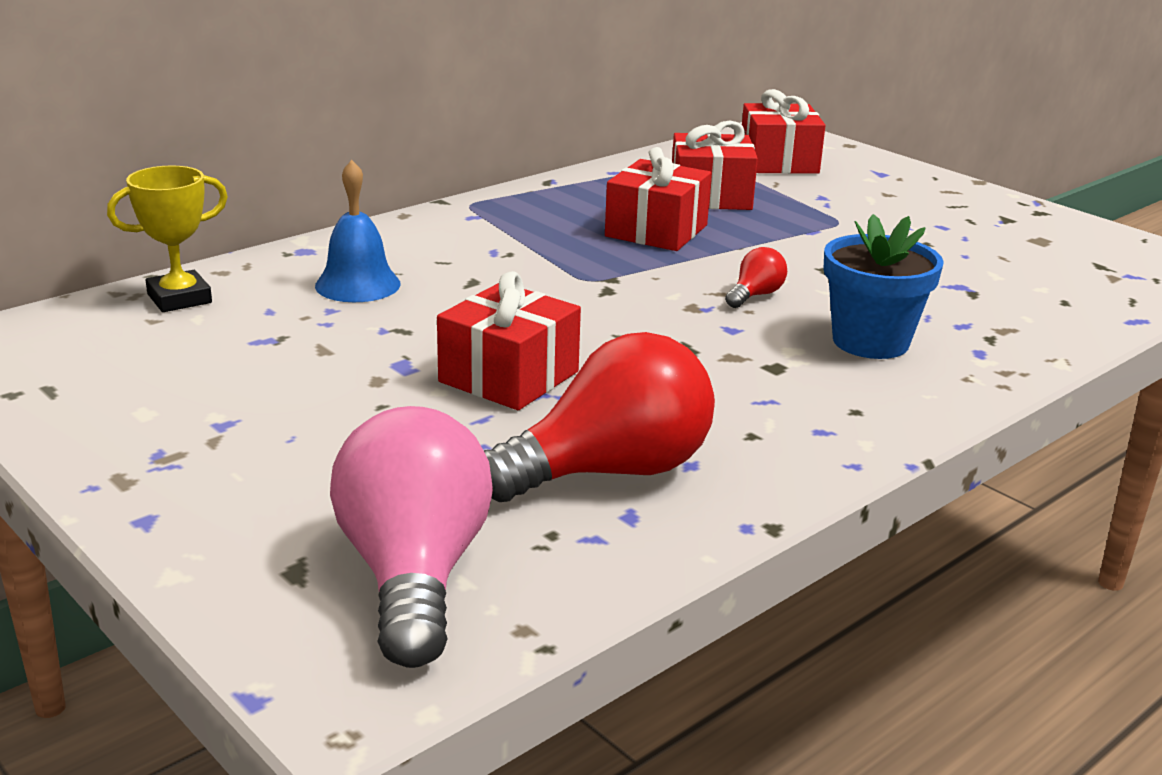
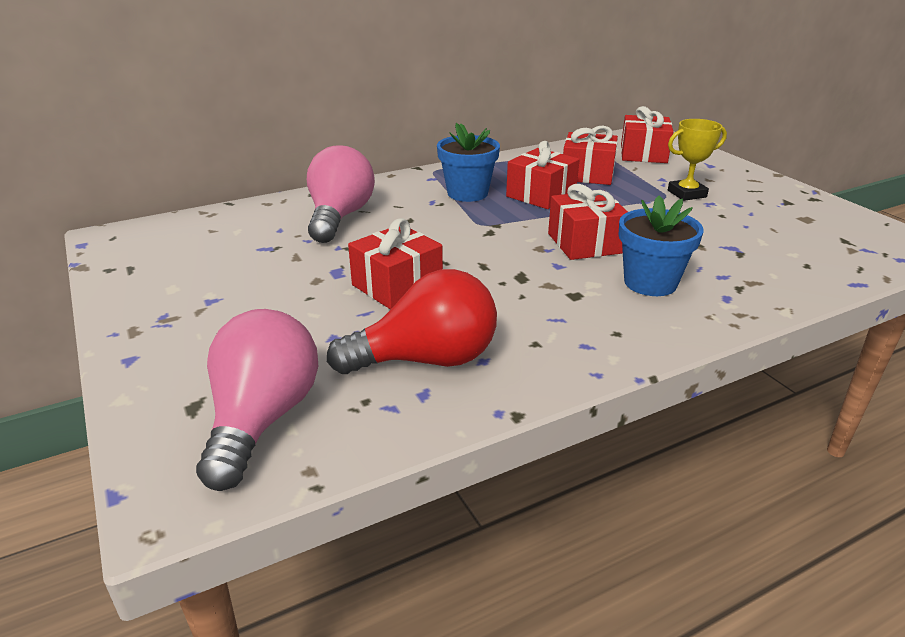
camera: 15 degrees right, 5 degrees up
yellow trophy [107,165,228,312] -> yellow trophy moved to [668,119,727,201]
blue bell [315,160,401,302] -> pink light bulb [307,145,375,243]
red light bulb [725,247,787,308] -> red gift [548,184,628,260]
none -> blue flower pot [437,123,500,202]

